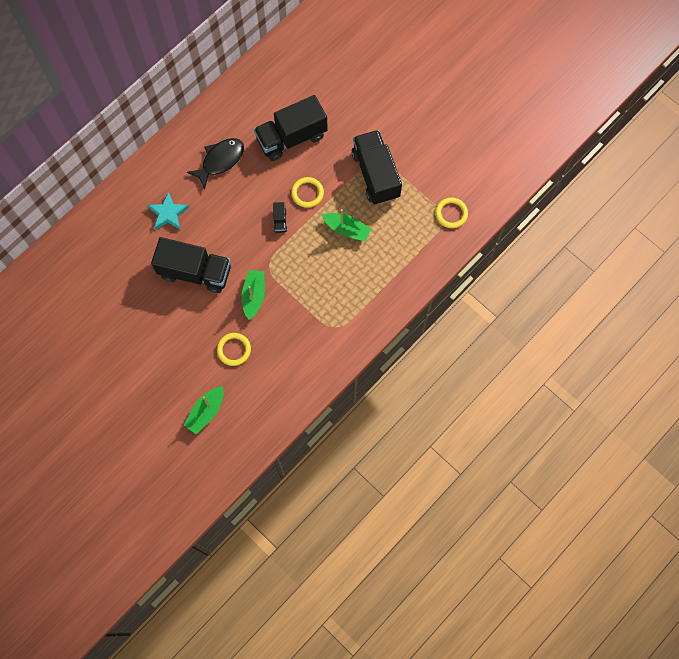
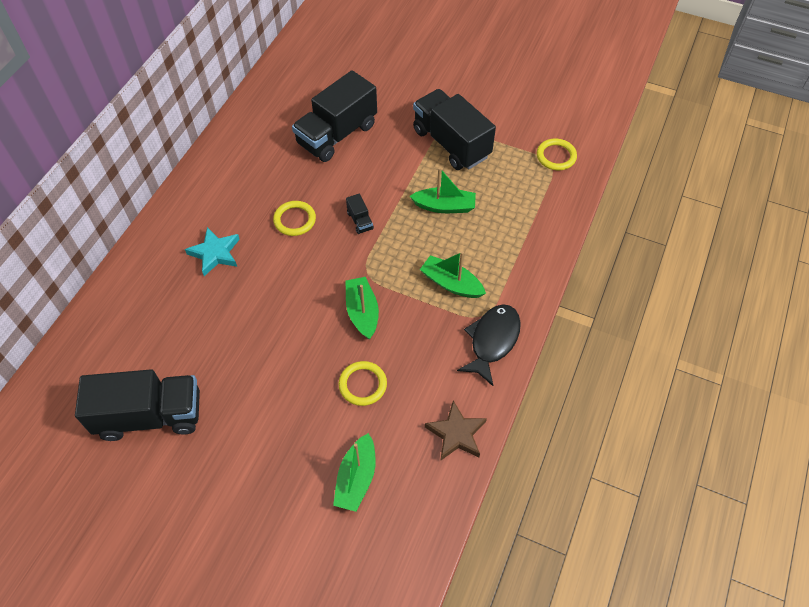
camera: 20 degrees left, 15 degrees down
black truck [151,237,231,293] -> black truck moved to [75,369,200,441]
black fish [187,138,244,190] -> black fish moved to [457,304,521,386]
yellow ring [291,177,324,208] -> yellow ring moved to [273,201,316,236]
none -> green boat [420,251,486,298]
none -> brown star [425,401,487,460]

